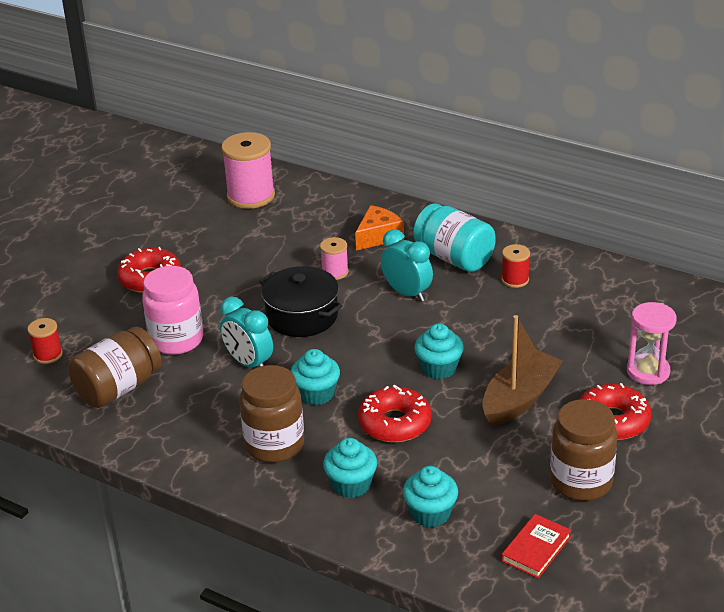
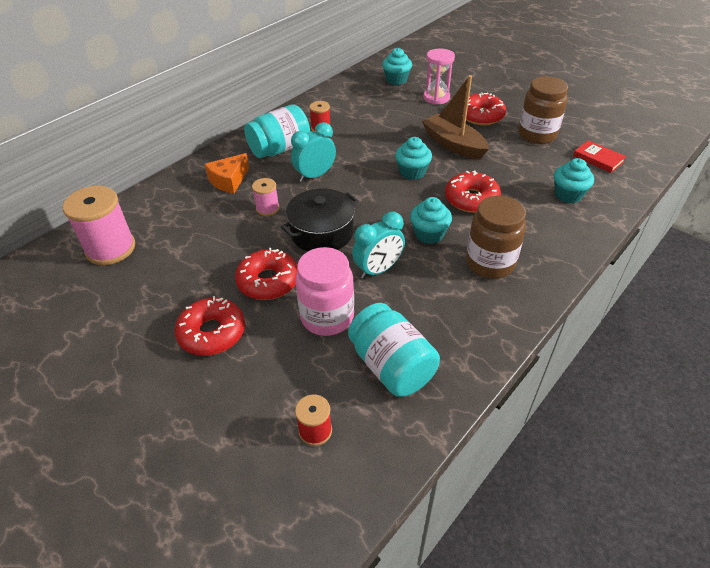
camera: 80 degrees left, 10 degrees up
brown jar [68,327,162,408] -> turquoise jar [348,303,440,397]
turquoise cupcake [323,438,377,498] -> turquoise cupcake moved to [382,48,412,85]
orange cheese [355,205,404,251] -> orange cheese turned 105 degrees counterclockwise [204,153,249,194]
none -> red donut [235,248,297,300]

